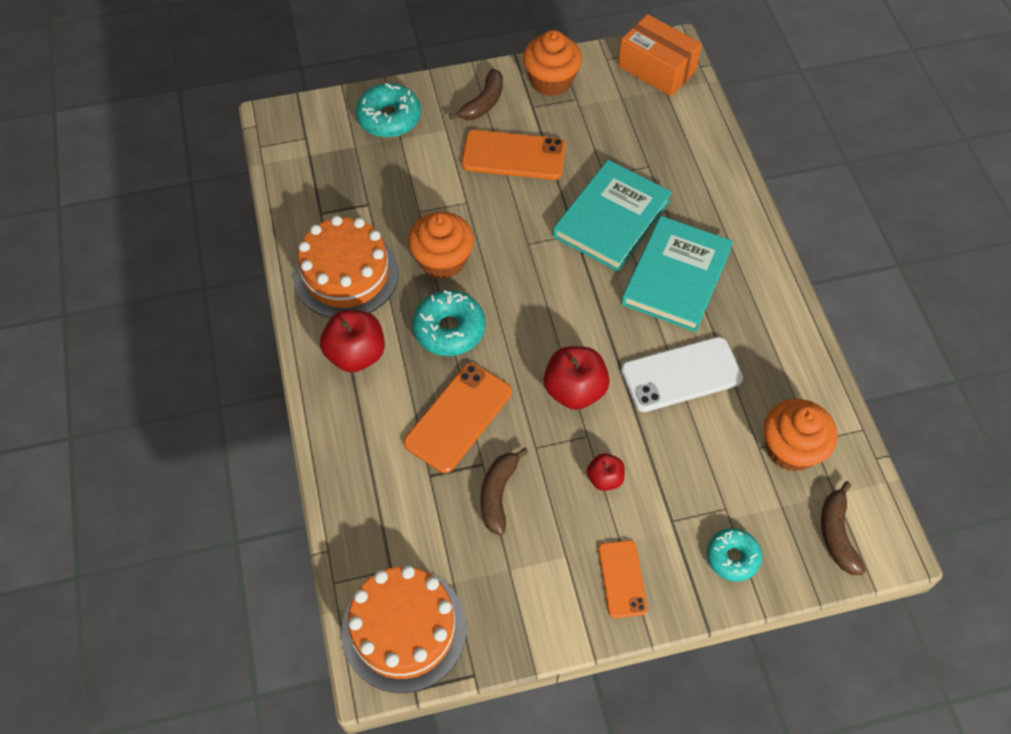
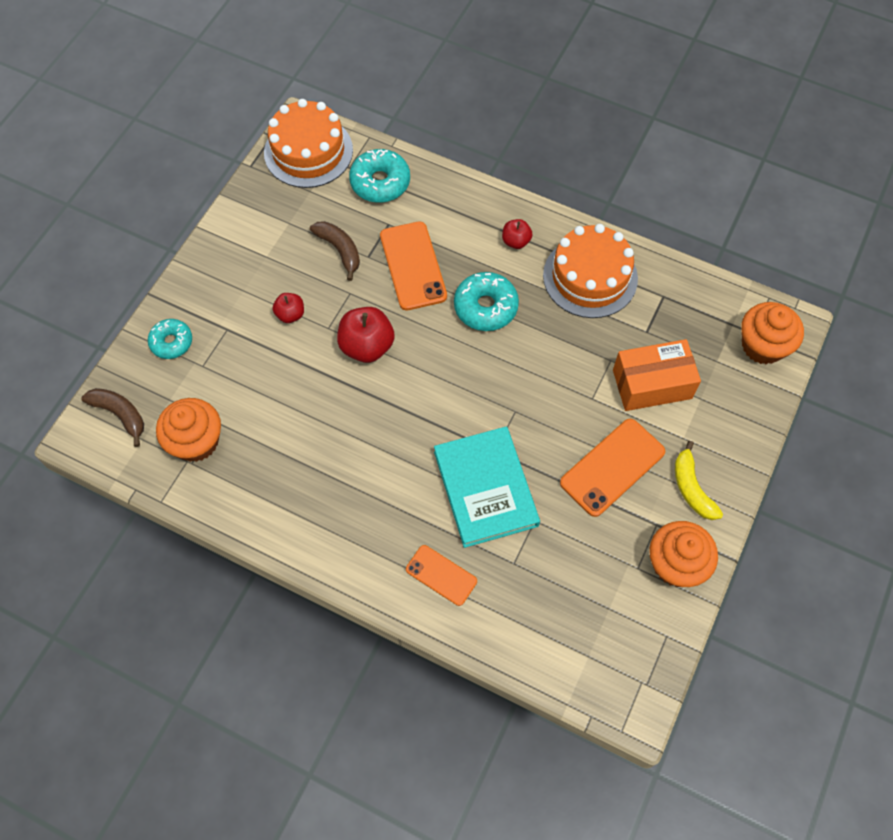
camera: 130 degrees right, 5 degrees up
red apple [320,310,385,372] -> red apple [502,219,532,249], size x0.56
turquoise donut [356,83,421,138] -> turquoise donut moved to [349,149,410,203]
orange cupcake [408,212,474,279] -> orange cupcake moved to [741,302,804,364]
brown banana [449,68,503,120] -> yellow banana [675,441,723,520]
orange phone [598,540,647,618] -> orange phone moved to [406,545,477,606]
orange box [618,14,702,96] -> orange box moved to [613,339,701,411]
turquoise book [621,216,733,332] -> none
white phone [621,337,743,412] -> none

